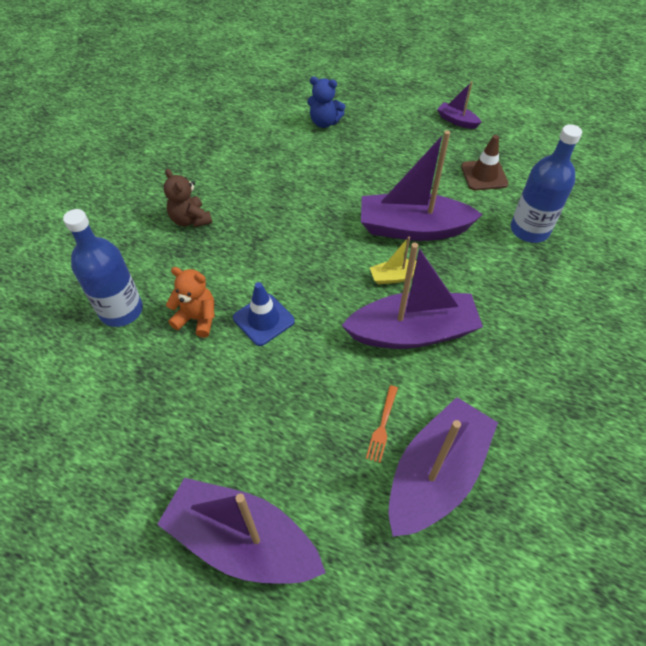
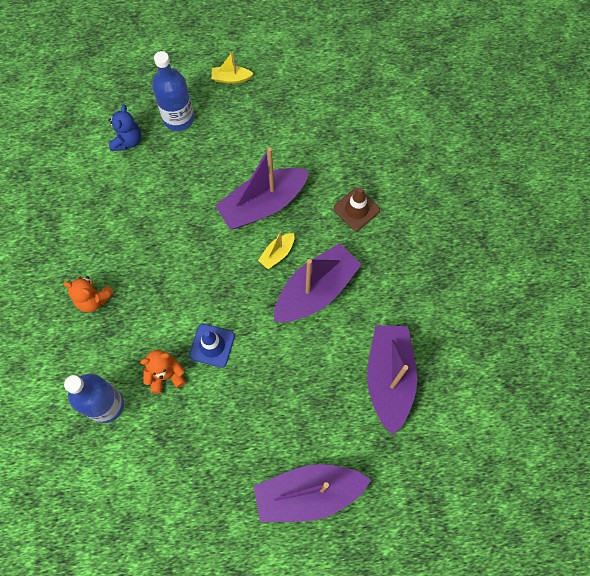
camera: 35 degrees left, 15 degrees up
brown teddy bear [164,169,212,228] -> orange teddy bear [63,276,114,312]
blue teddy bear [307,76,345,128] -> blue teddy bear turned 60 degrees counterclockwise [108,105,141,151]
orange fork [366,385,398,463] -> none
purple boat [437,81,482,129] -> yellow boat [211,51,253,84]
brown traffic cone [461,135,509,190] -> brown traffic cone moved to [334,187,380,231]
blue bottle [511,124,582,243] -> blue bottle moved to [152,51,194,131]

